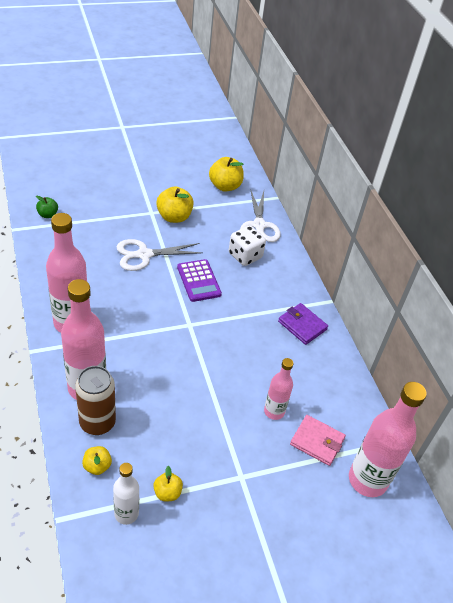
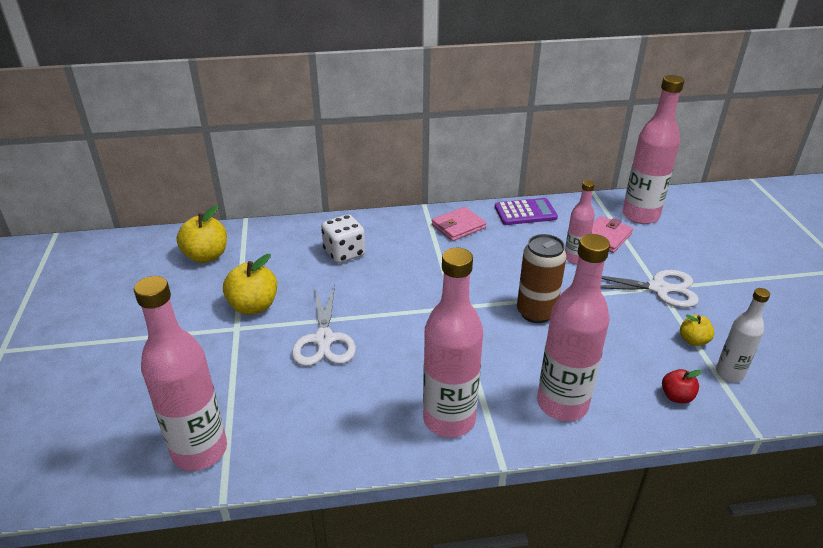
camera: 75 degrees left, 10 degrees down
green apple [36,196,58,218] -> pink bottle [134,276,227,471]
brown can [75,366,116,435] -> brown can moved to [517,234,567,323]
yellow apple [82,446,112,475] -> red apple [662,369,703,404]
purple calculator [177,259,222,302] -> purple calculator moved to [495,198,558,225]
white scissors [240,189,281,242] -> white scissors moved to [600,270,699,308]
purple wallet [278,303,328,345] -> pink wallet [432,207,486,241]

